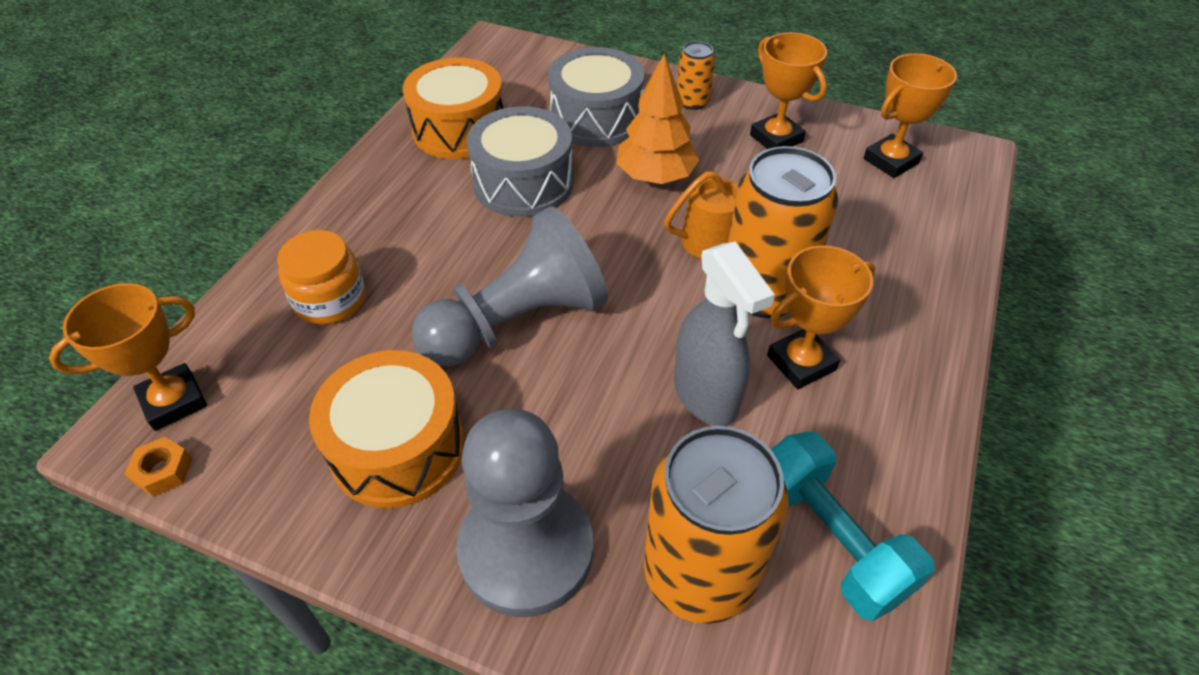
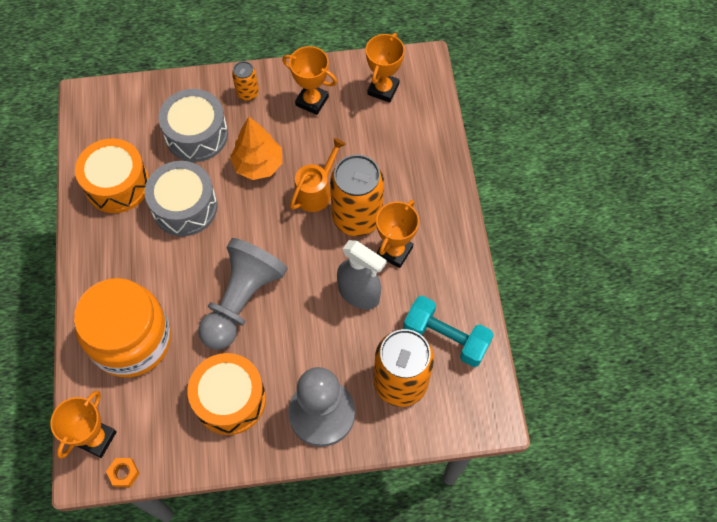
camera: 30 degrees left, 15 degrees up
orange jar [277,230,366,325] -> orange jar [74,278,171,377], size x1.87

